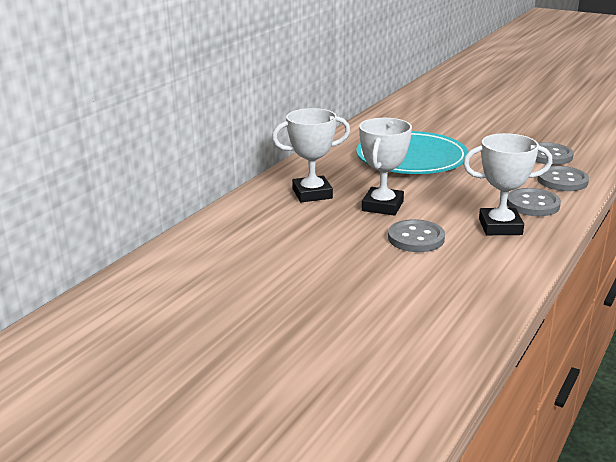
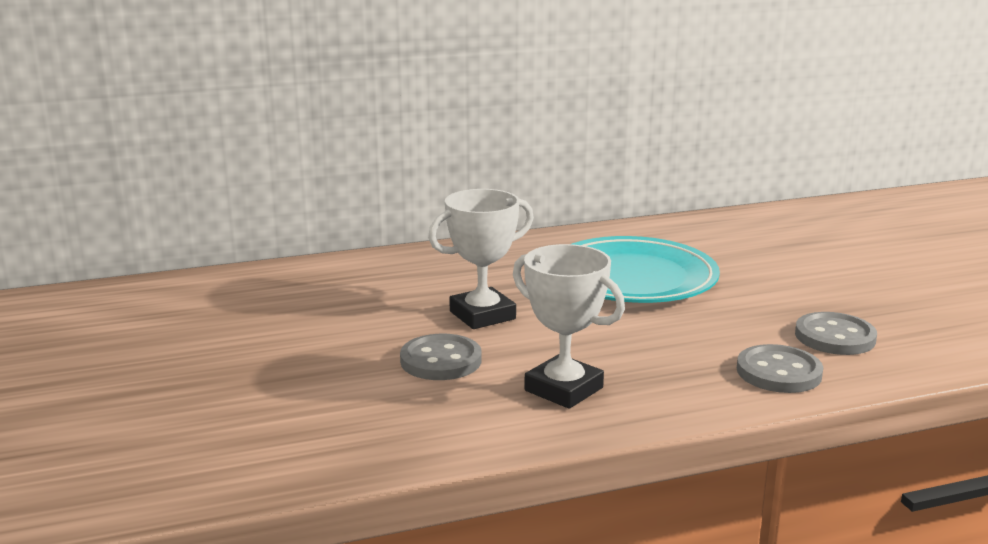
camera: 40 degrees right, 5 degrees down
white trophy [272,108,350,202] -> none
grey button [507,188,561,216] -> none

